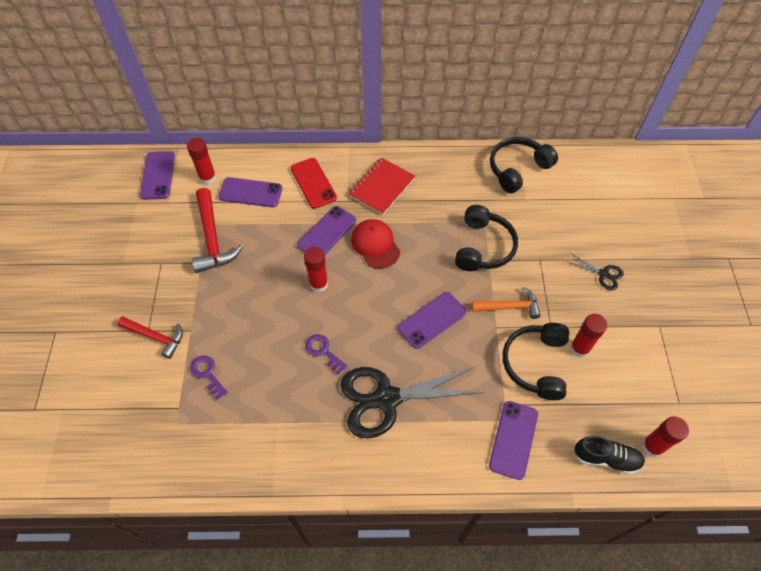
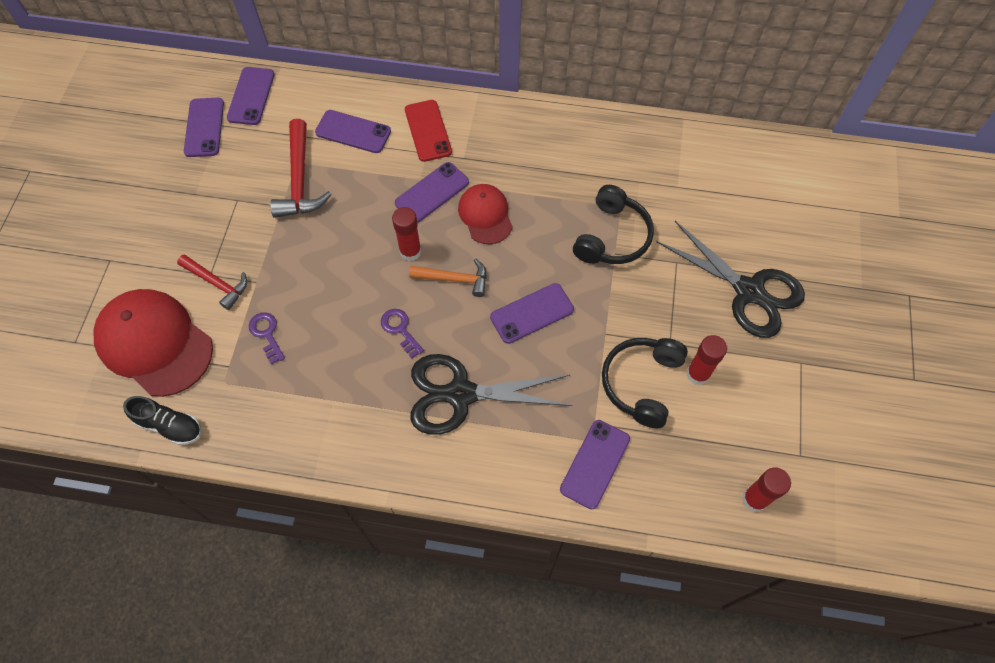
camera: 10 degrees right, 5 degrees up
red glue stick [187,138,216,185] -> none
red notebook [348,158,415,215] -> none
orange hammer [472,287,541,319] -> orange hammer moved to [409,258,487,297]
black headphones [490,137,558,193] -> none
black scissors [566,253,624,290] -> black scissors [656,221,805,338], size x2.24
black shoe [573,436,645,474] -> black shoe moved to [123,396,202,445]
none -> red cap [93,289,213,397]
none -> purple phone [184,98,224,157]

